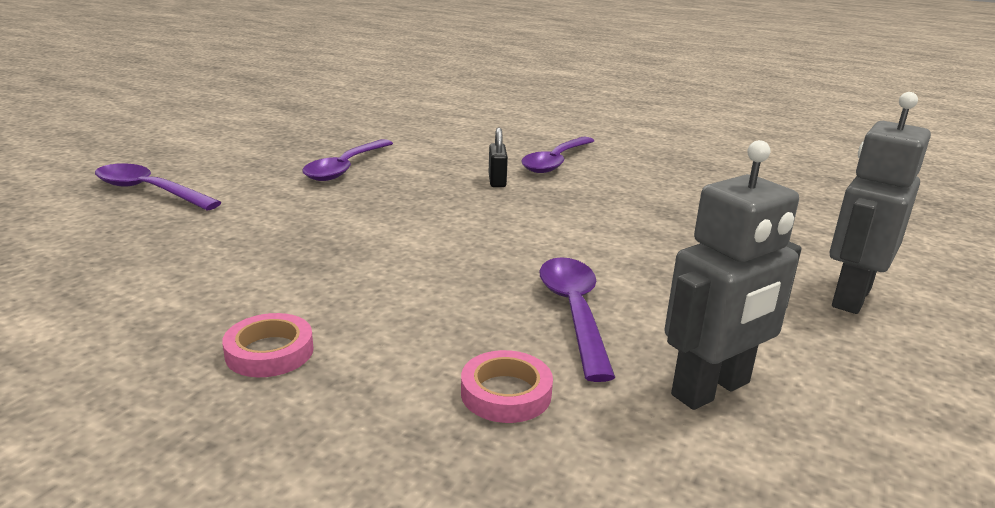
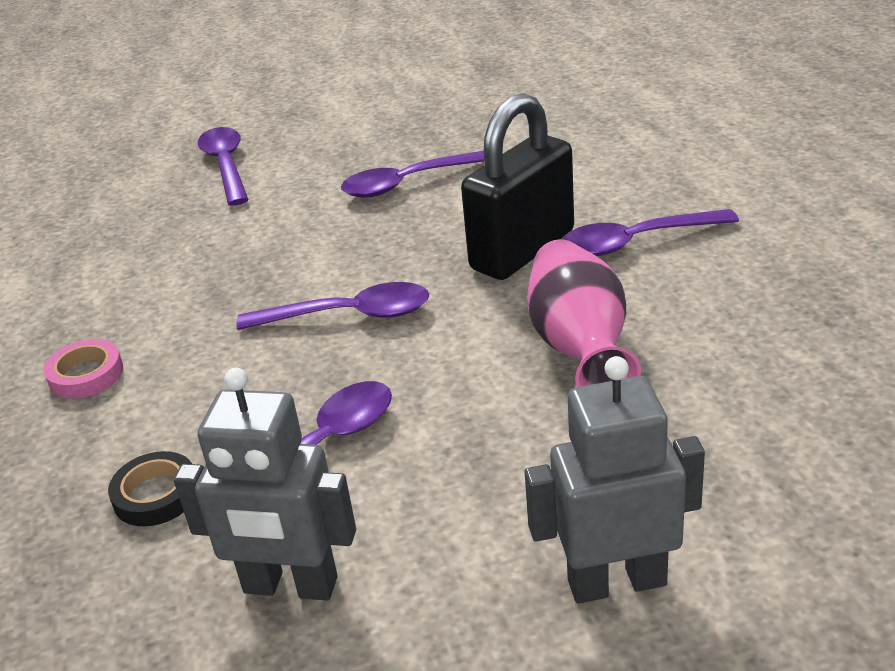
camera: 50 degrees right, 10 degrees up
pink tape [461,350,553,423] -> black tape [108,451,192,526]
black padlock [489,128,508,187] -> black padlock [461,93,574,280], size x2.39
none -> purple spoon [236,282,429,330]
none -> pink vase [527,239,641,387]

